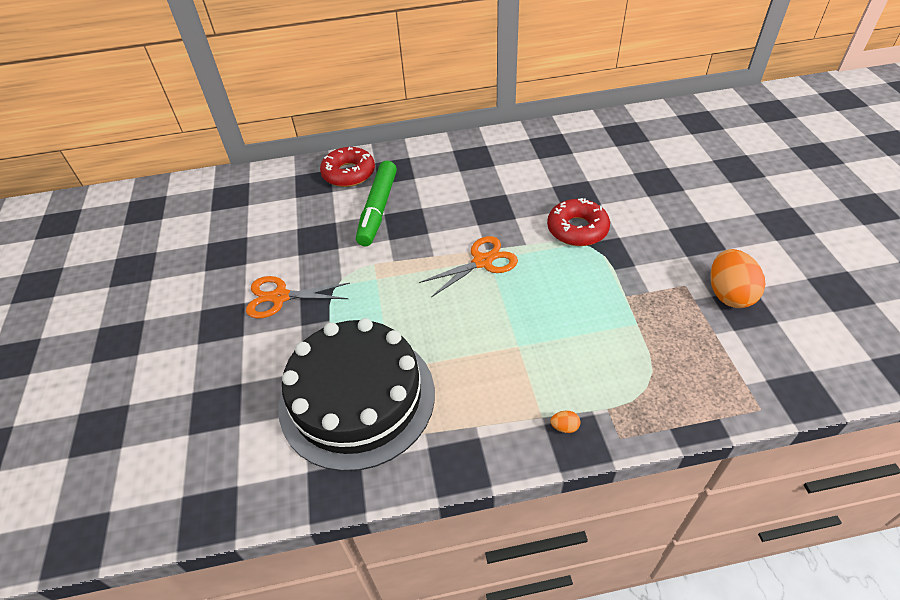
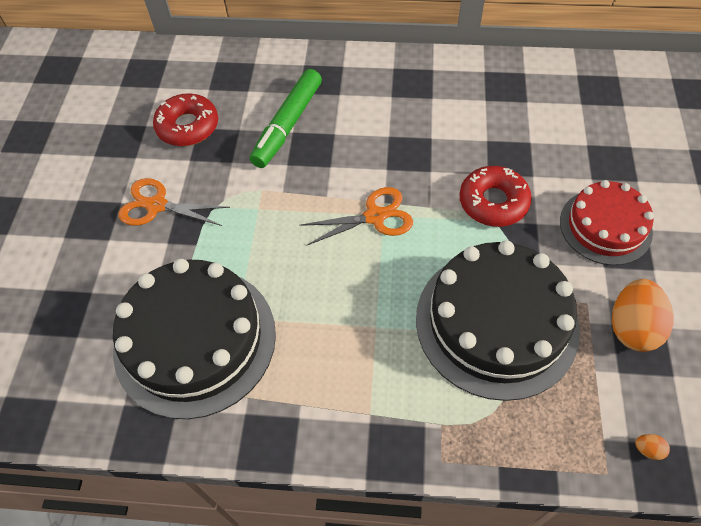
camera: 15 degrees right, 10 degrees up
red donut [320,147,375,187] -> red donut moved to [153,93,218,146]
orange egg [551,411,580,433] -> orange egg moved to [635,434,670,460]
none -> black cake [416,240,580,401]
none -> red cake [560,180,654,265]

